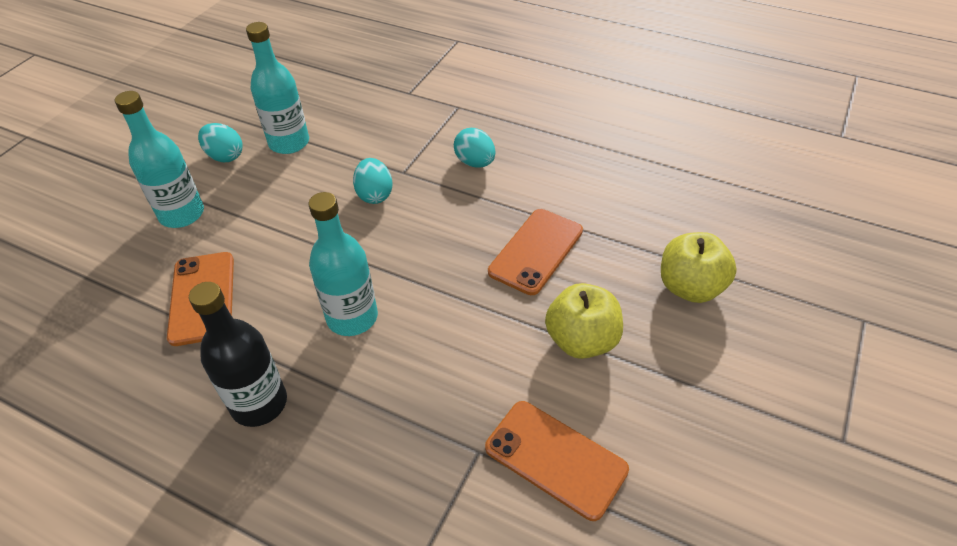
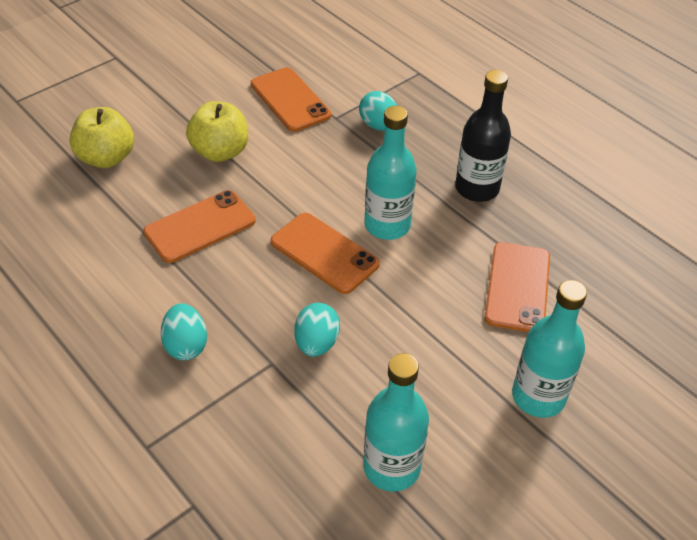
camera: 160 degrees left, 0 degrees up
turquoise egg [198,123,243,162] -> turquoise egg moved to [359,91,397,131]
none -> orange phone [270,213,380,294]

